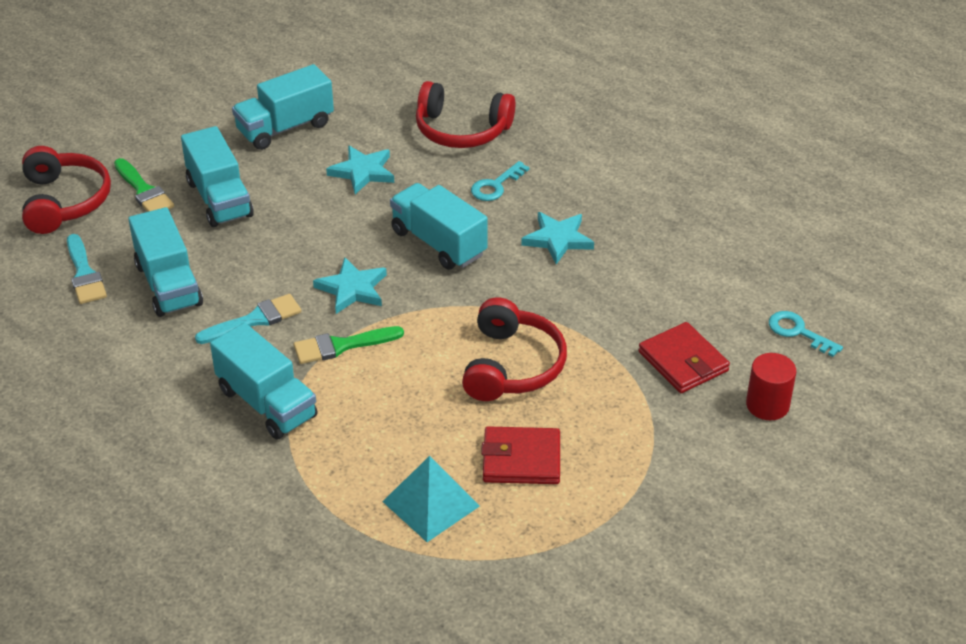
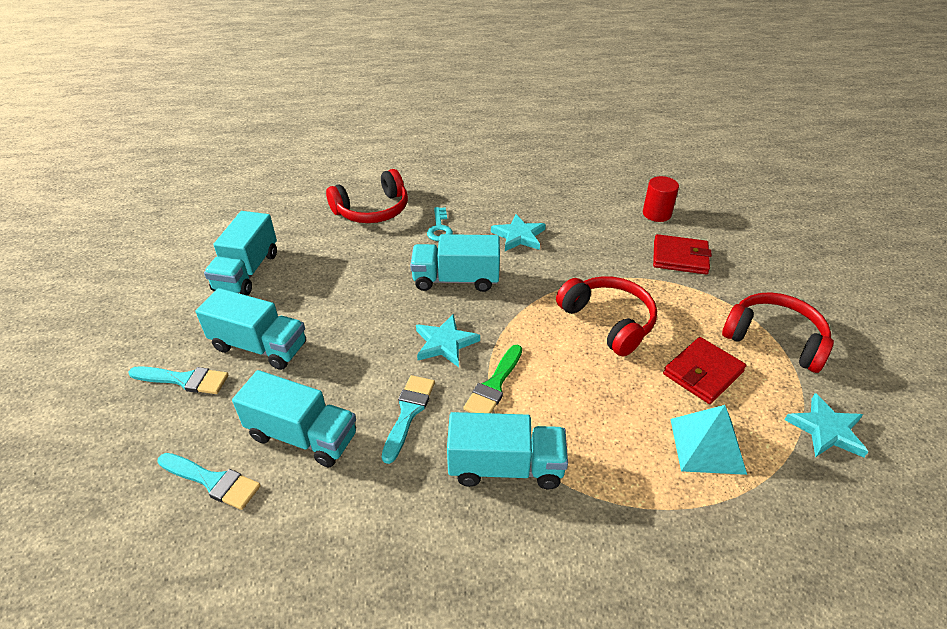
camera: 45 degrees left, 0 degrees up
red headphones [22,146,111,234] -> red headphones moved to [722,292,834,373]
green brush [114,158,174,212] -> turquoise brush [128,366,228,394]
turquoise star [326,146,394,194] -> turquoise star moved to [785,393,868,457]
red cylinder [746,353,796,420] -> red cylinder moved to [643,176,679,222]
turquoise key [769,311,843,357] -> none

